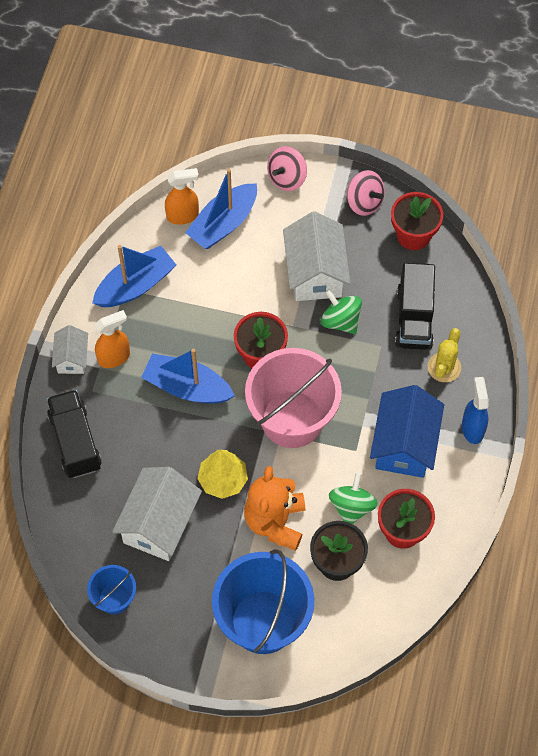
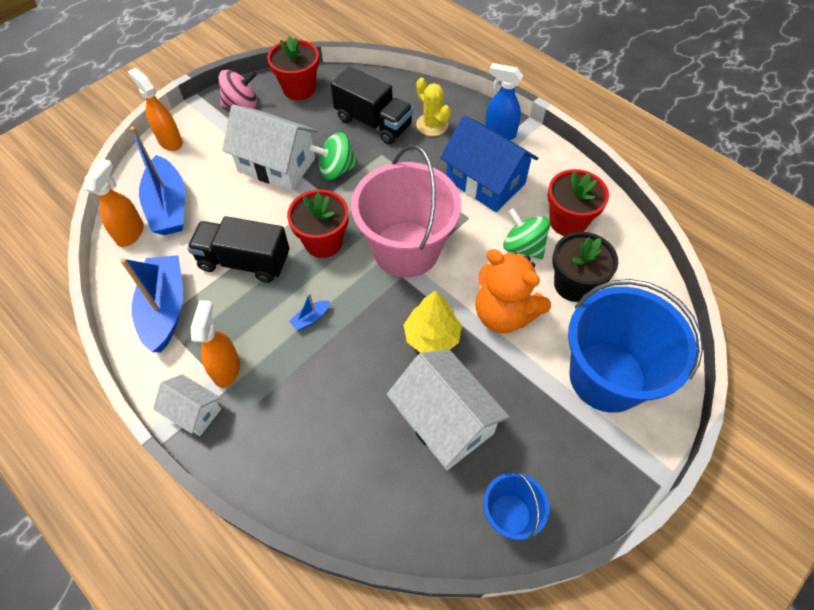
camera: 60 degrees left, 5 degrees down
black truck [47,390,101,478] -> black truck moved to [187,216,290,283]
blue boat [141,349,235,403] -> blue boat [289,293,330,330], size x0.41
pink spinning top [267,146,307,191] -> orange spray bottle [128,68,183,151]

